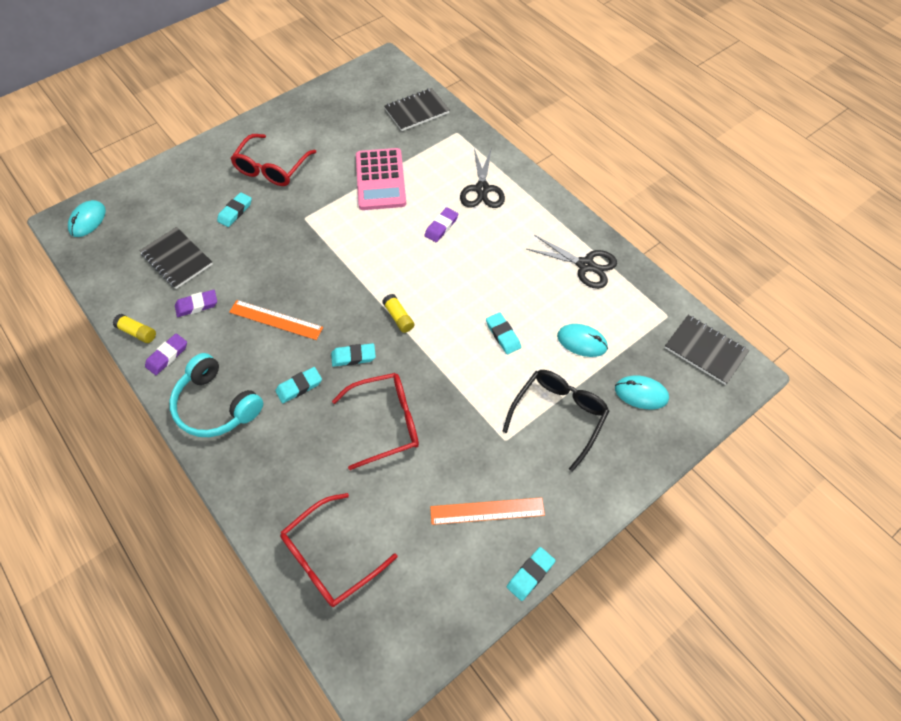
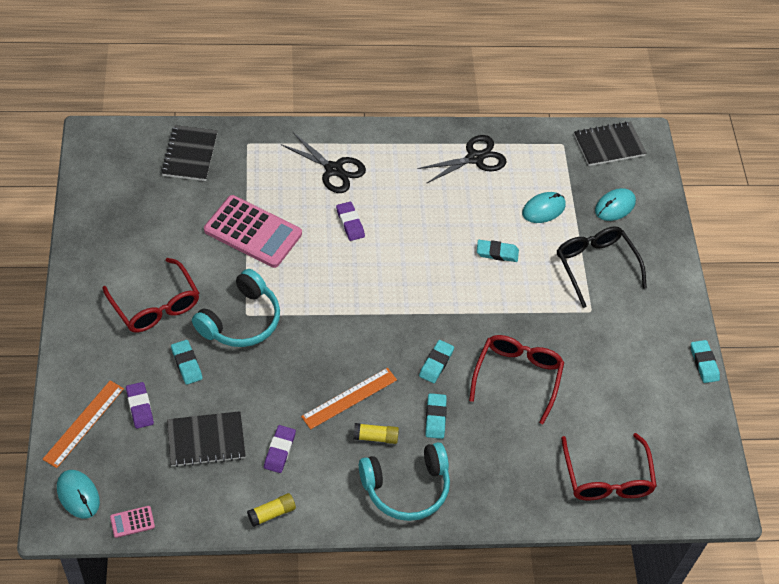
camera: 60 degrees left, 5 degrees down
purple eraser [145,333,187,375] -> purple eraser moved to [126,382,154,429]
yellow glue stick [382,294,414,333] -> yellow glue stick moved to [353,423,399,444]
orange ruler [430,497,545,525] -> orange ruler moved to [42,380,124,468]
none -> pink calculator [110,506,155,538]
none -> turquoise headphones [192,269,280,347]

